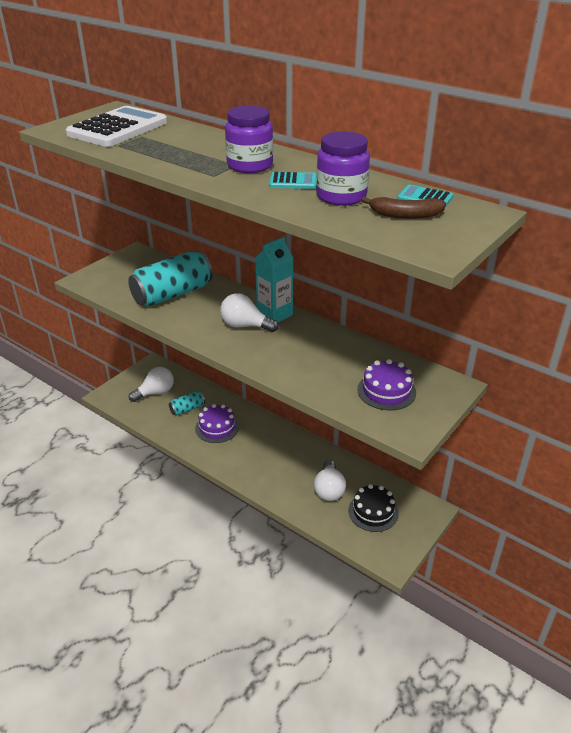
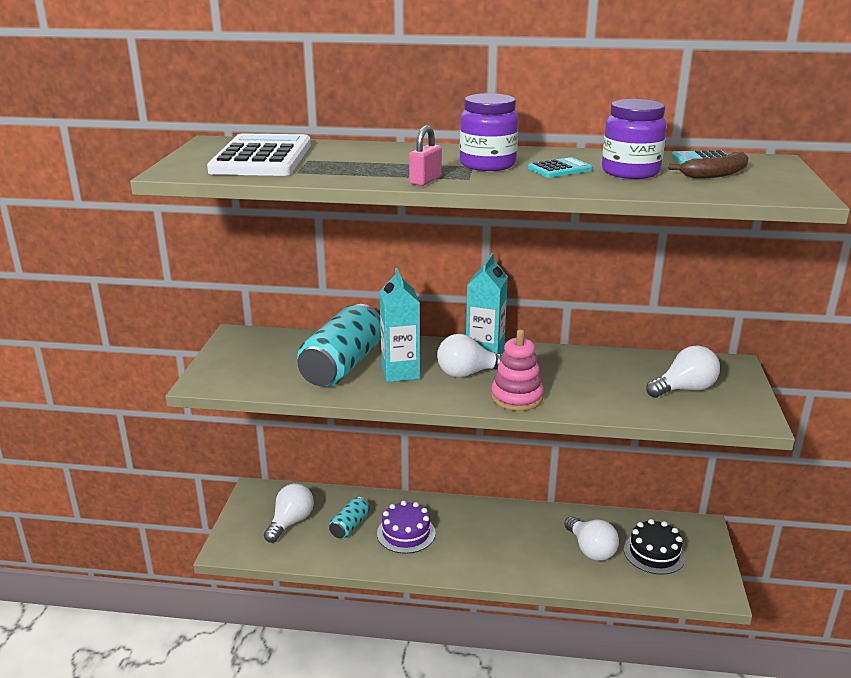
camera: 30 degrees left, 10 degrees down
purple cake [357,359,416,410] -> white light bulb [646,345,720,398]
none -> turquoise carton [379,268,420,382]
none -> pink padlock [409,125,442,186]
none -> pink stacking toy [491,329,544,411]

